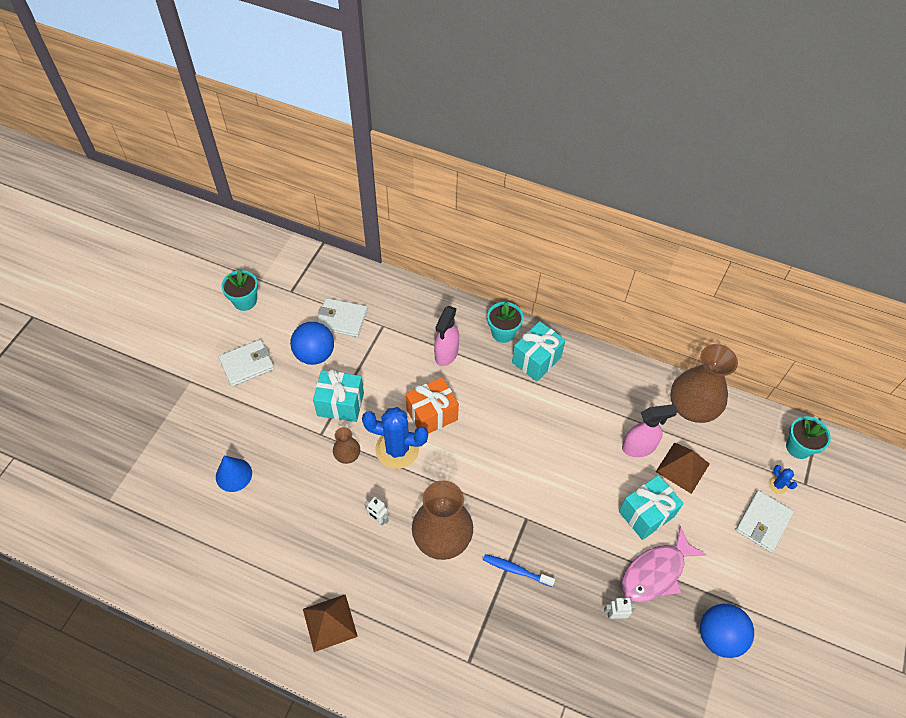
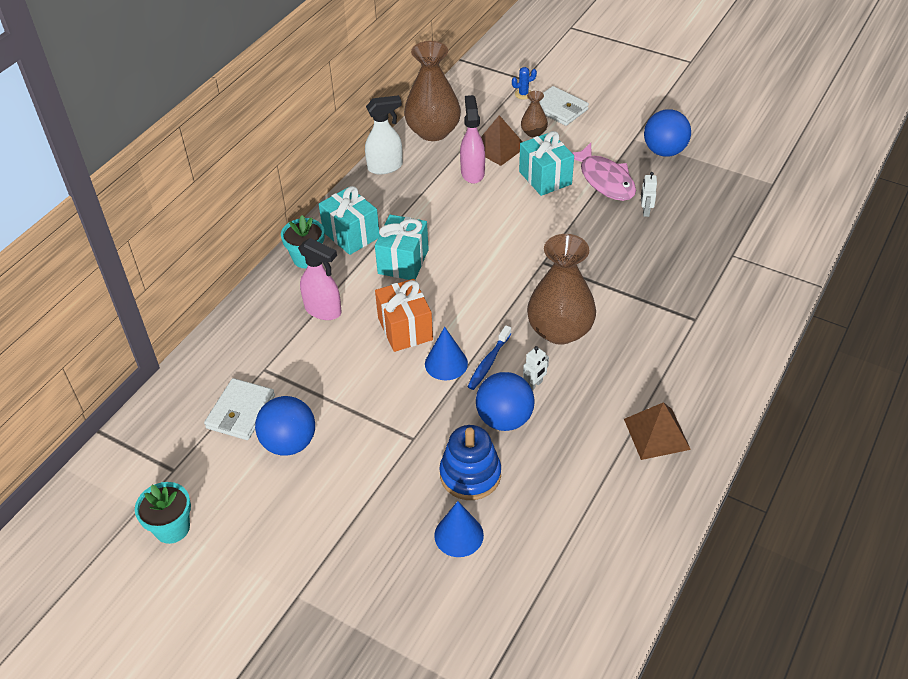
camera: 80 degrees left, 10 degrees down
white wallet [219,339,274,387] -> none
turquoise gift [313,369,364,422] -> turquoise gift moved to [375,215,429,280]
brown vase [333,427,360,464] -> brown vase moved to [521,91,548,138]
blue cactus [362,407,428,469] -> blue cone [425,327,468,380]
blue toothbrush [483,554,555,587] -> blue toothbrush moved to [467,325,511,390]
turquoise flower pot [786,416,831,459] -> none
none -> white spray bottle [365,95,403,174]
none -> blue stacking toy [439,425,501,500]
none -> blue ball [476,372,535,431]

